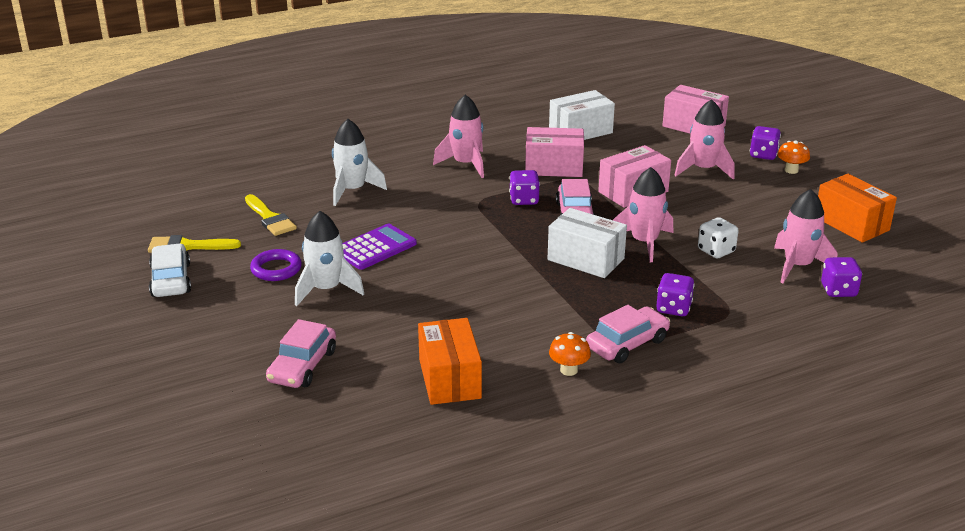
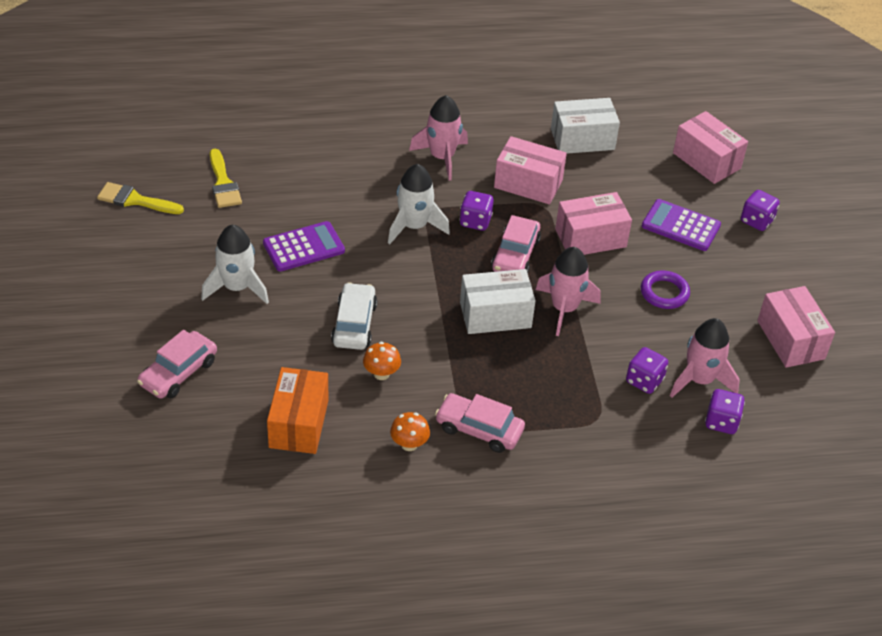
camera: 15 degrees right, 15 degrees up
white car [149,243,191,297] -> white car moved to [331,282,377,350]
purple ring [250,249,302,281] -> purple ring moved to [641,270,690,309]
white rocket [332,119,387,206] -> white rocket moved to [388,164,450,244]
white box [548,208,627,278] -> white box turned 60 degrees counterclockwise [460,269,536,334]
pink car [586,305,670,363] -> pink car turned 135 degrees counterclockwise [435,393,525,453]
purple dice [656,273,695,316] -> purple dice moved to [626,347,668,394]
pink rocket [674,99,735,179] -> purple calculator [642,199,721,251]
white dice [698,217,739,258] -> none
orange mushroom [777,141,810,174] -> orange mushroom moved to [363,342,401,380]
orange box [818,174,897,243] -> pink box [757,286,835,368]

